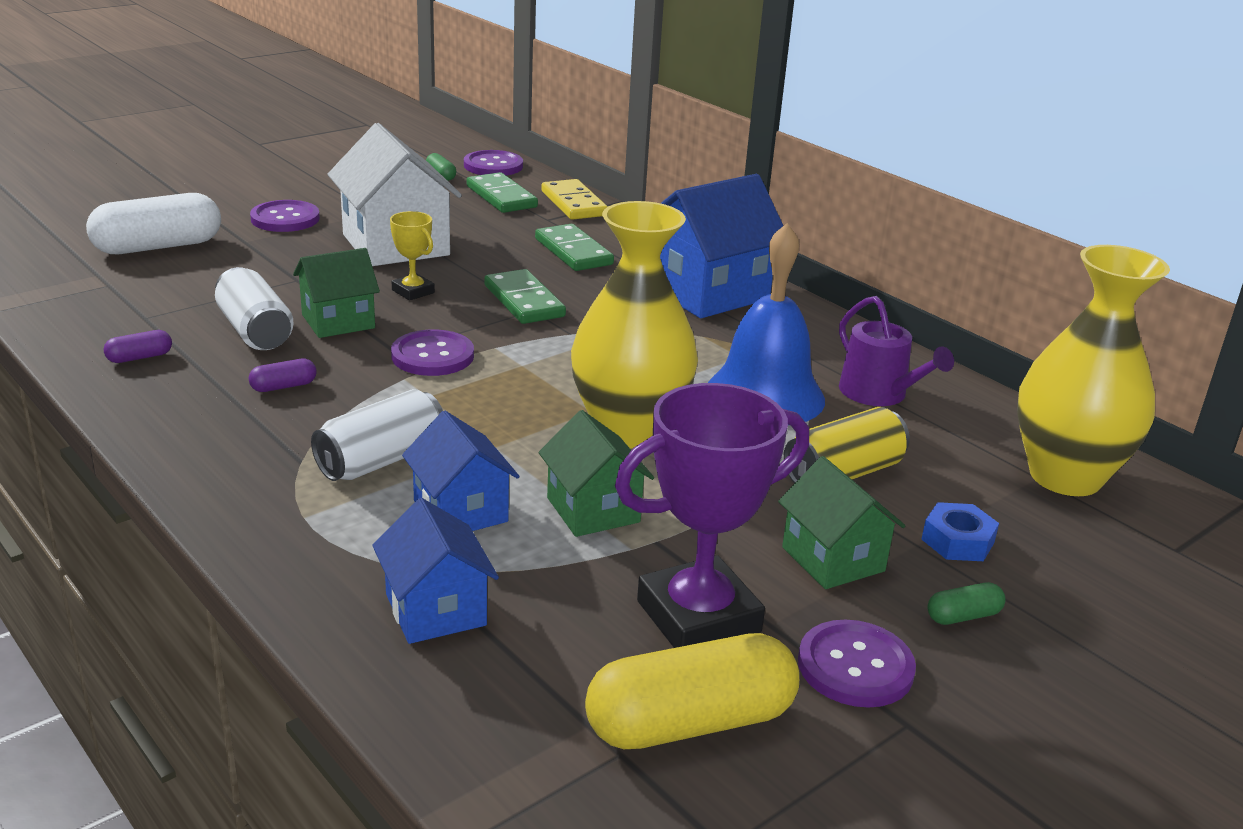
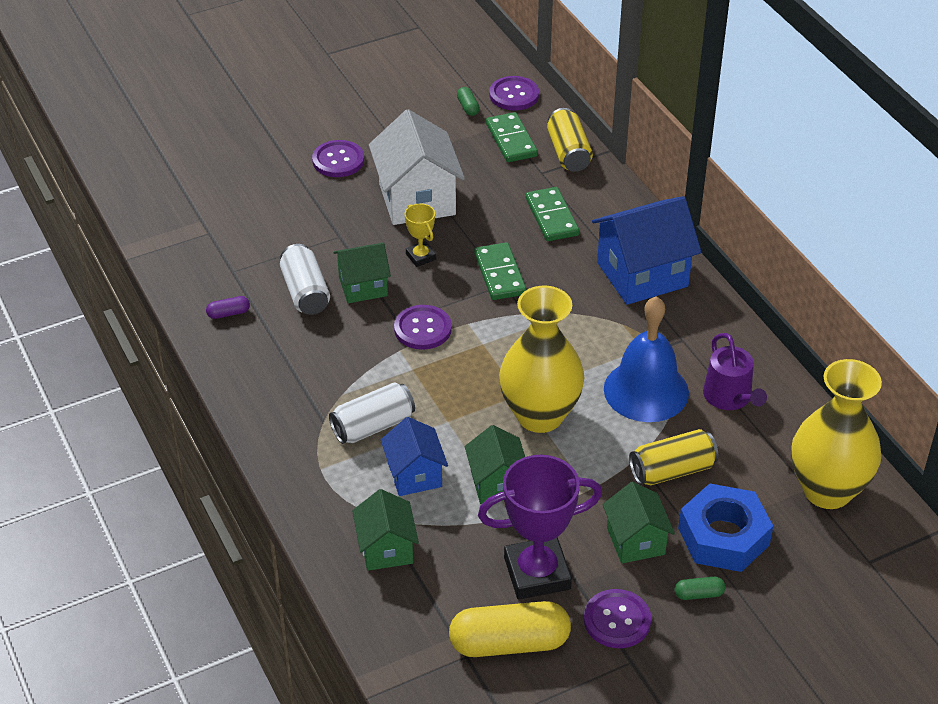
camera: 15 degrees right, 15 degrees up
white capsule [86,193,221,254] -> none
purple capsule [249,359,317,392] -> none
blue house [372,498,499,644] -> green house [352,489,419,571]
yellow domino [541,179,608,220] -> yellow can [547,108,593,172]
blue nut [921,502,999,561] -> blue nut [678,483,773,572], size x1.94

